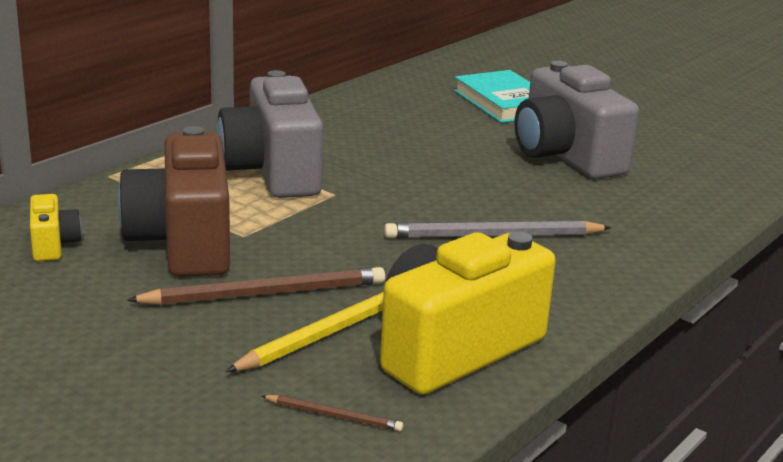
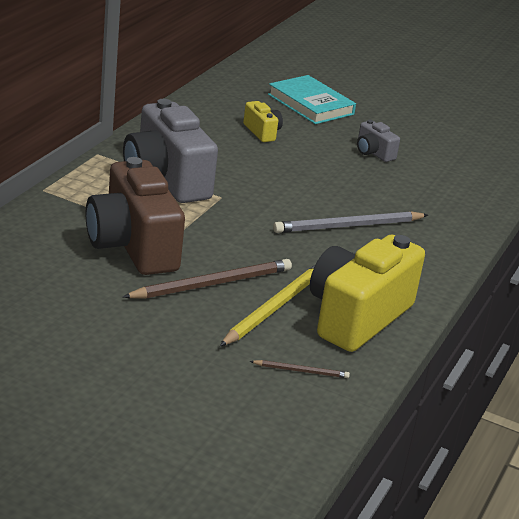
camera: 15 degrees left, 5 degrees up
yellow camera [30,194,82,261] -> yellow camera moved to [243,101,283,142]
grey camera [514,61,639,179] -> grey camera [357,119,400,162], size x0.45

